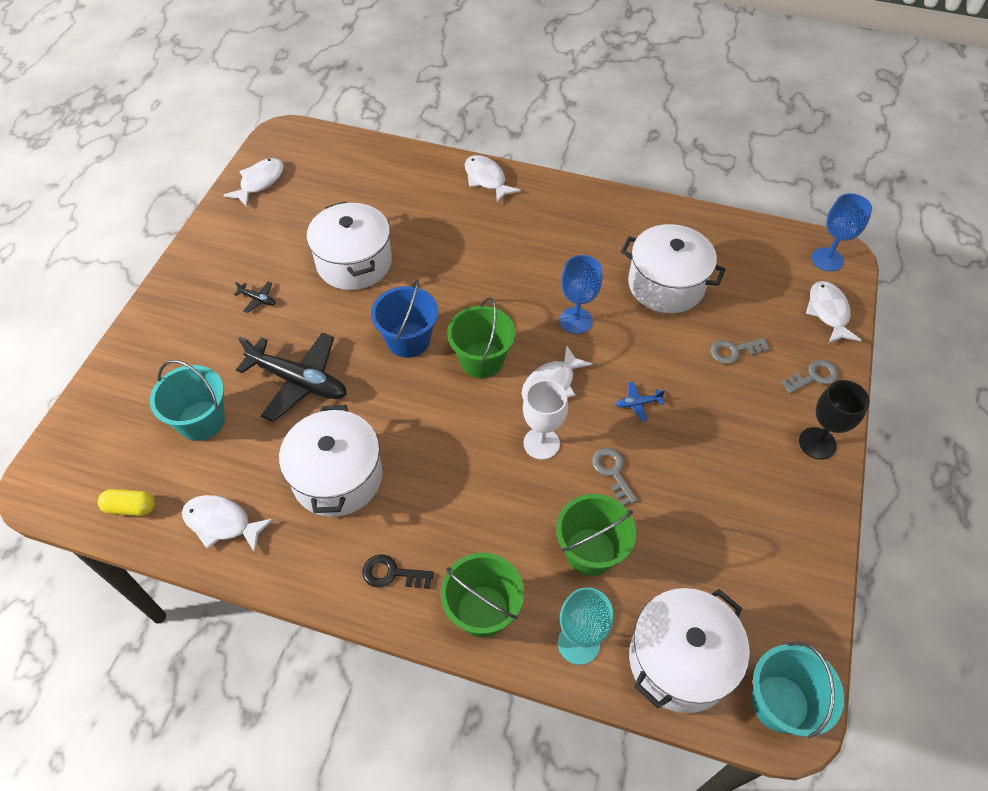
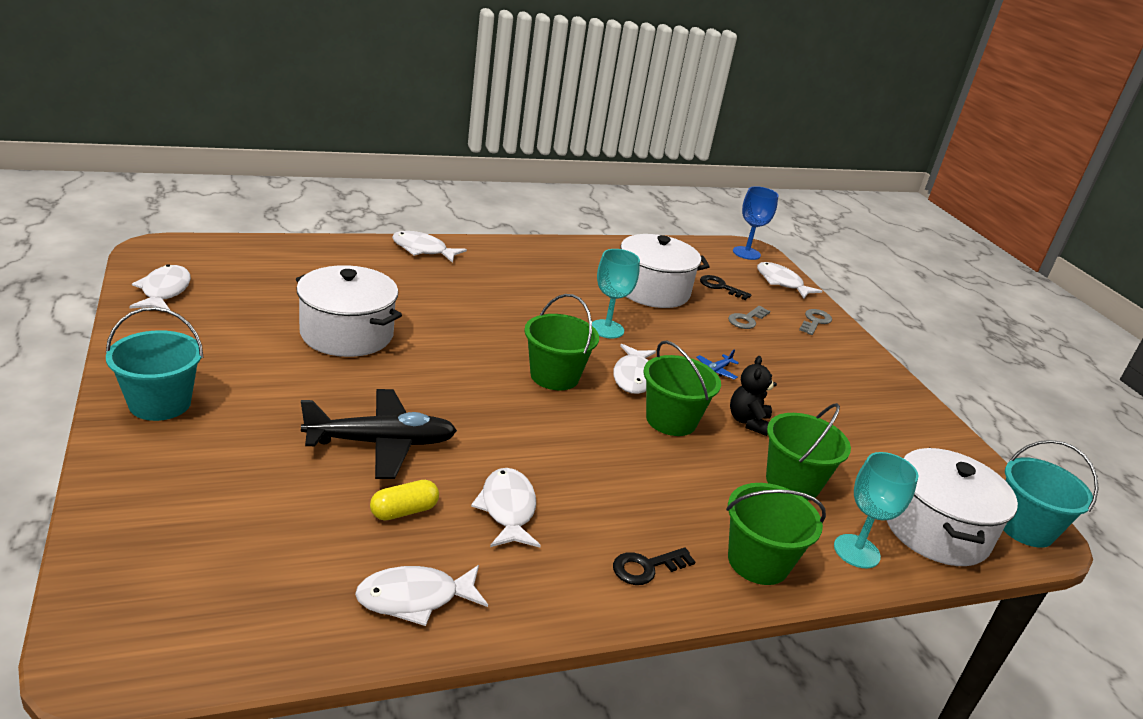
camera: 40 degrees left, 25 degrees down
yellow capsule [98,489,155,516] -> yellow capsule moved to [370,480,439,521]
turquoise bucket [150,360,225,441] -> turquoise bucket moved to [106,307,203,421]
black plane [234,282,275,313] -> none
white pot [279,405,382,517] -> white fish [471,468,541,548]
blue bucket [371,279,438,358] -> none
white goblet [523,380,568,460] -> green bucket [643,340,721,436]
blue goblet [560,255,602,334] -> turquoise goblet [592,249,640,338]
grey key [592,448,638,505] -> black teddy bear [730,356,777,436]
black goblet [799,380,870,460] -> none
none -> black key [700,275,751,300]

